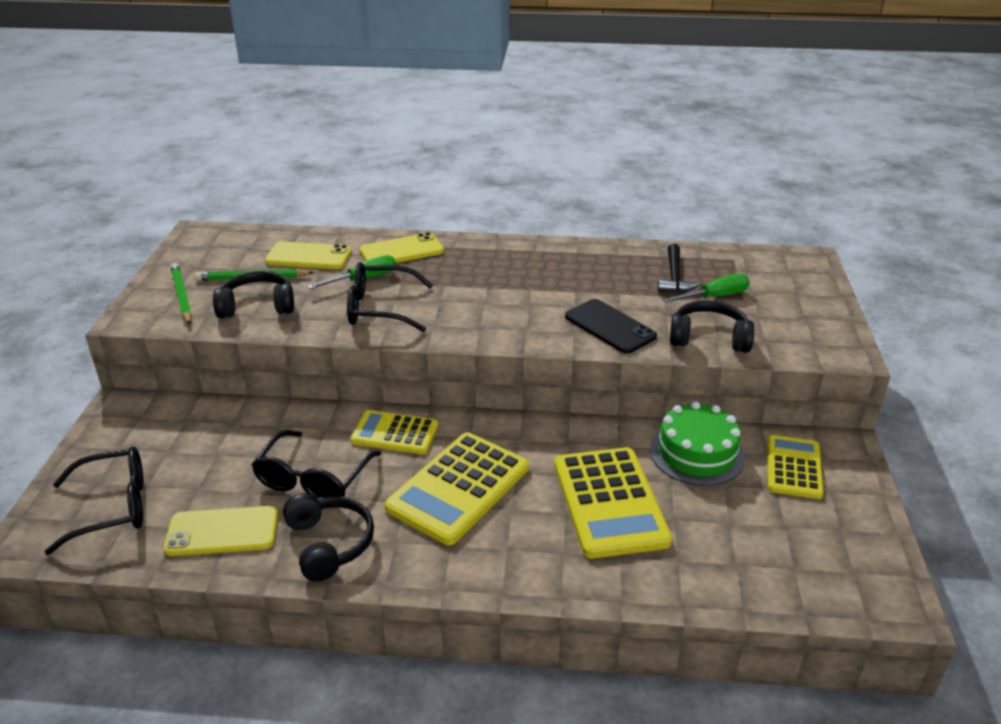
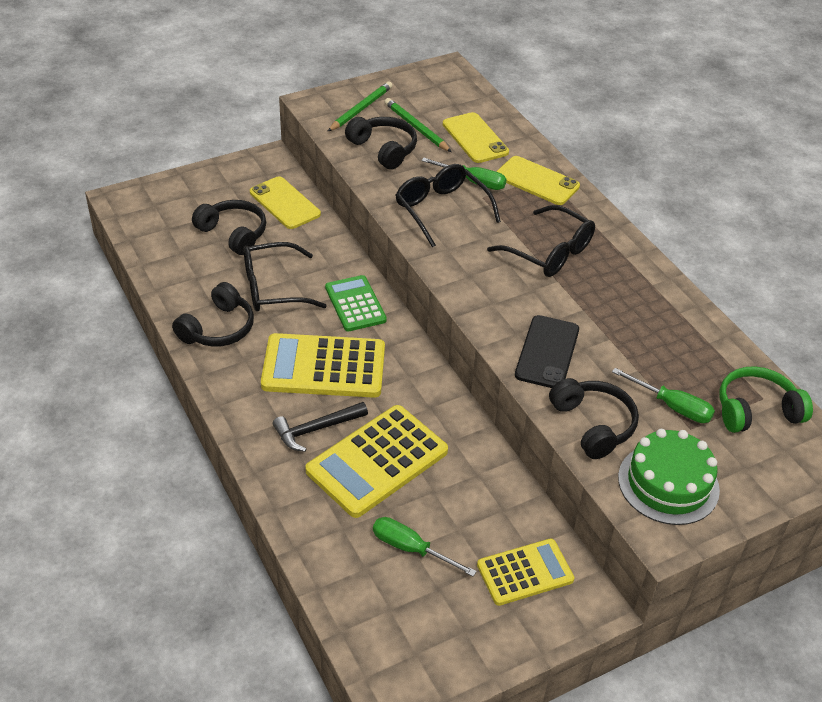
camera: 55 degrees right, 10 degrees up
black glasses [44,447,144,555] -> black glasses moved to [487,205,595,277]
yellow phone [163,506,278,556] -> yellow phone moved to [250,176,321,229]
yellow calculator [350,410,438,454] -> green calculator [325,275,387,331]
green cake [650,401,745,486] -> green cake moved to [618,429,720,525]
black hammer [658,244,701,292] -> black hammer moved to [273,402,368,452]
none -> black headphones [192,200,266,255]
none -> green screwdriver [373,517,477,577]
none -> green headphones [719,366,813,433]

